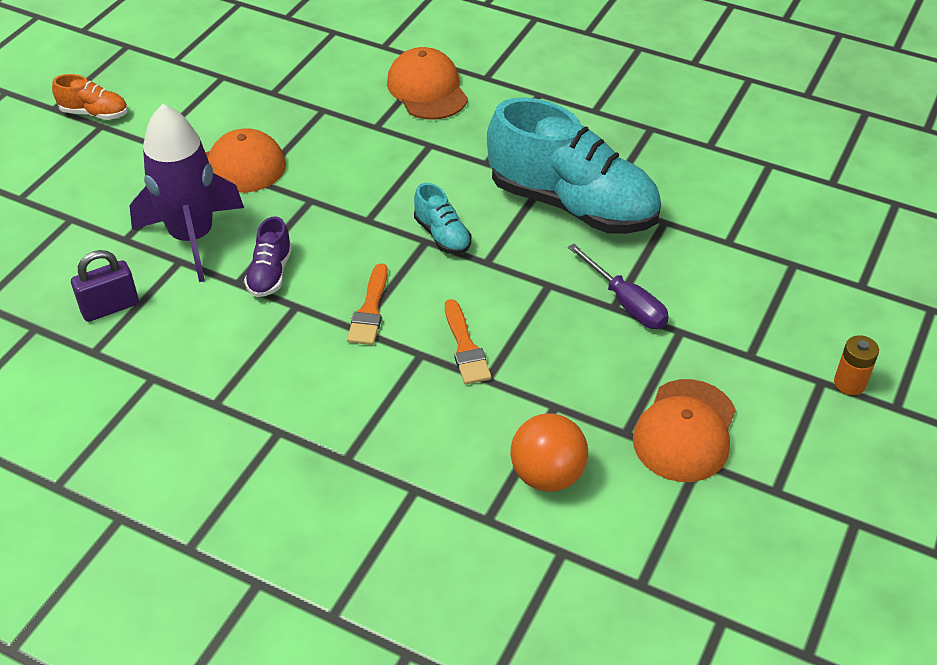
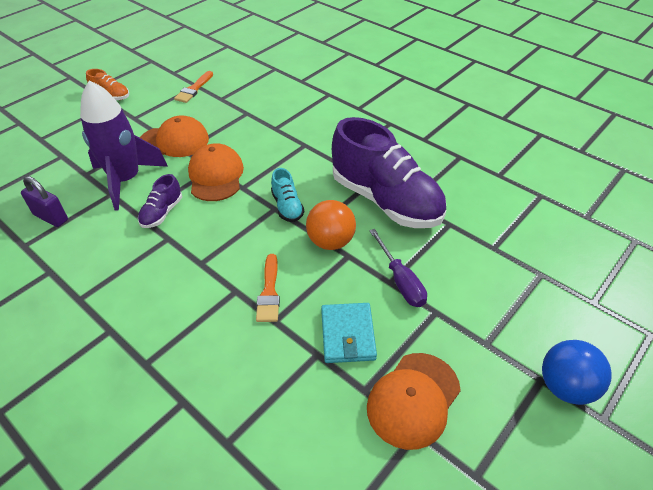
camera: 15 degrees right, 0 degrees up
purple padlock [71,250,139,322] -> purple padlock turned 45 degrees clockwise [21,176,68,227]
orange brush [347,263,388,345] -> orange brush moved to [174,71,213,103]
orange cap [387,47,468,120] -> orange cap moved to [188,143,244,201]
turquoise shoe [487,98,661,234] -> purple shoe [332,117,446,228]
orange ball [510,413,588,492] -> orange ball moved to [306,200,356,250]
orange battery [834,335,879,395] -> blue ball [542,340,612,405]
none -> turquoise wallet [321,303,377,363]

